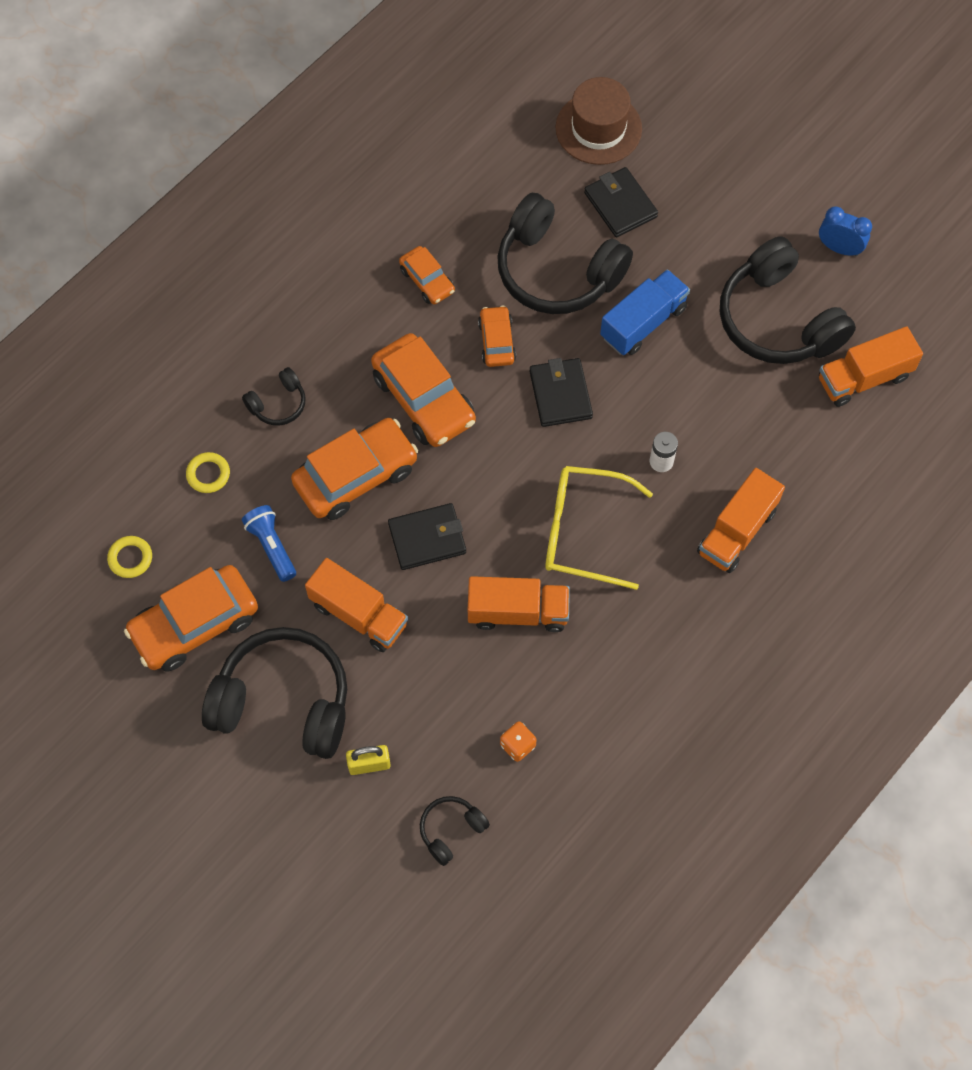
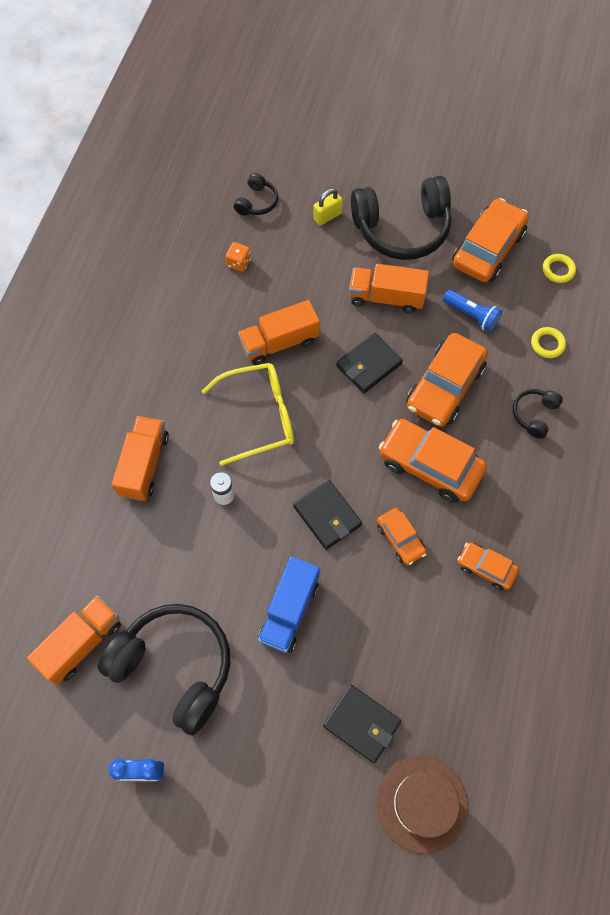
camera: 155 degrees right, 0 degrees up
black headphones [497,193,633,314] -> none

